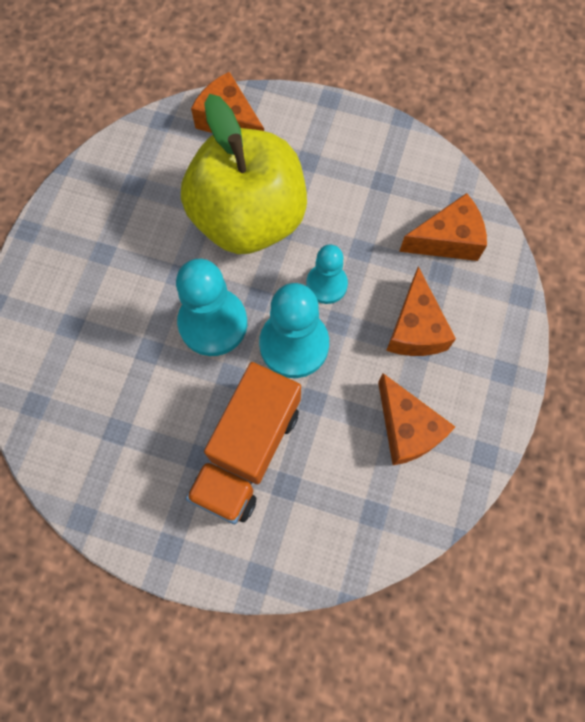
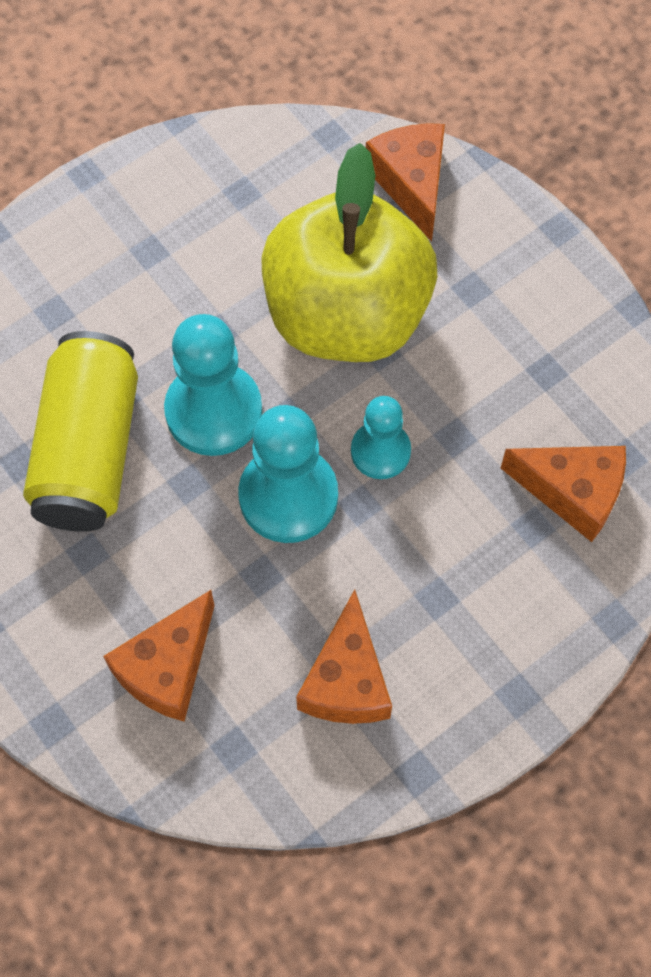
camera: 35 degrees right, 5 degrees down
orange truck [186,362,301,524] -> none
orange cheese [386,266,456,356] -> orange cheese moved to [103,590,215,722]
none -> yellow can [23,331,138,532]

